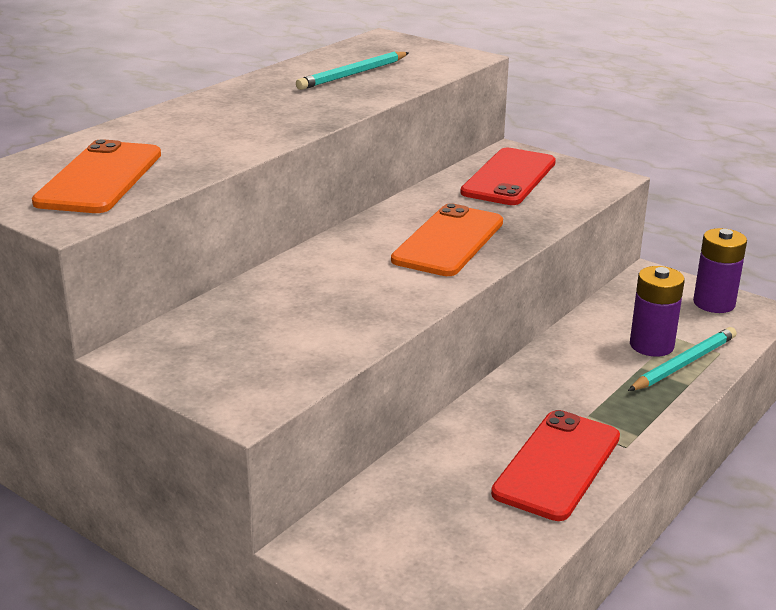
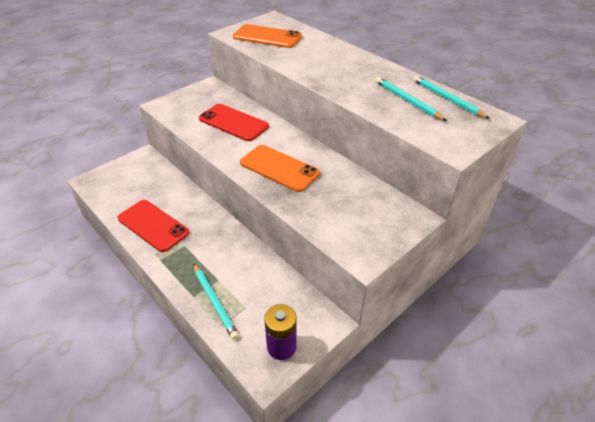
camera: 100 degrees right, 15 degrees up
red phone [460,148,556,205] -> red phone moved to [199,104,269,141]
purple battery [630,266,685,357] -> none
none -> turquoise pencil [413,76,490,119]

